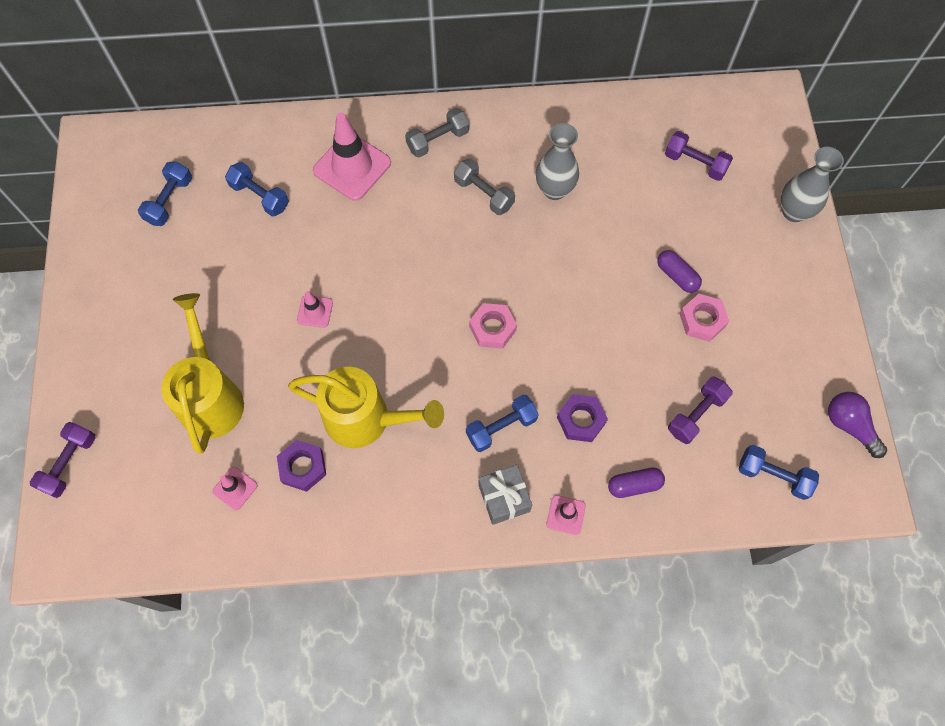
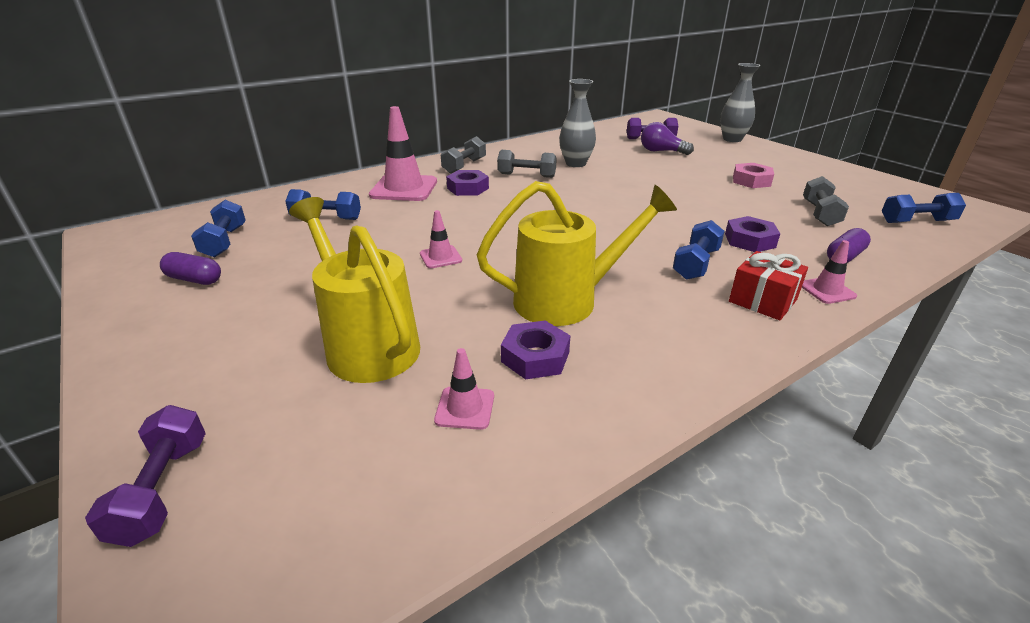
camera: 30 degrees left, 35 degrees down
pink nut [469,303,517,349] -> none
grey gift [479,465,532,525] -> red gift [729,251,808,320]
purple capsule [657,250,702,293] -> purple capsule moved to [160,252,221,285]
purple dumbbell [668,377,733,444] -> grey dumbbell [803,176,849,226]
purple light bulb [828,392,887,458] -> purple light bulb moved to [641,122,694,155]
none -> purple nut [446,170,489,196]

